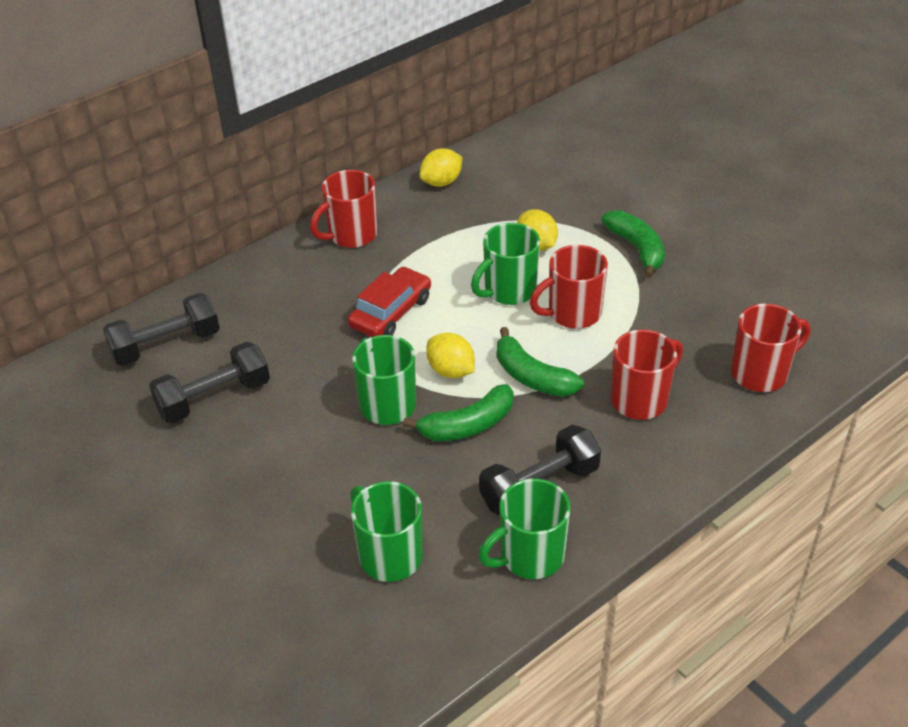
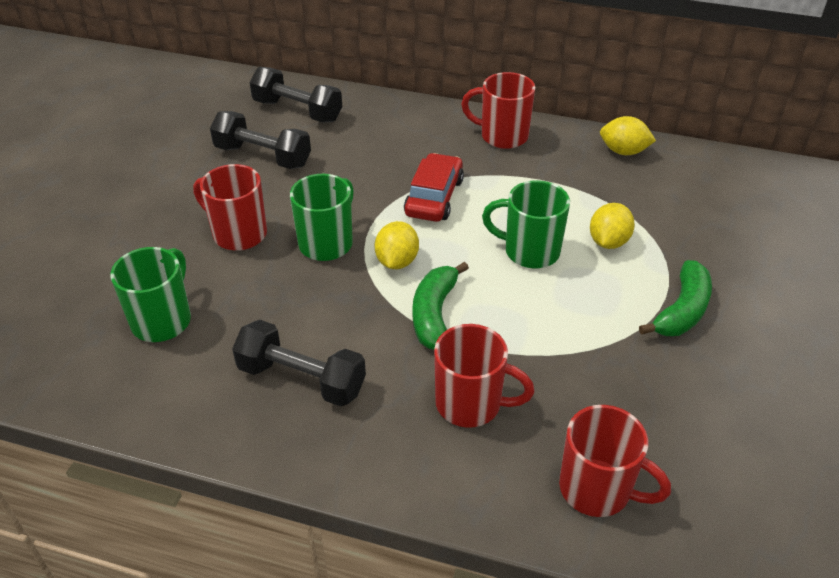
camera: 55 degrees right, 0 degrees up
red car [348,267,431,337] -> red car turned 75 degrees counterclockwise [404,153,464,222]
green banana [403,384,514,441] -> none
green mug [478,479,571,579] -> none
red mug [530,245,608,329] -> red mug moved to [193,164,267,251]

